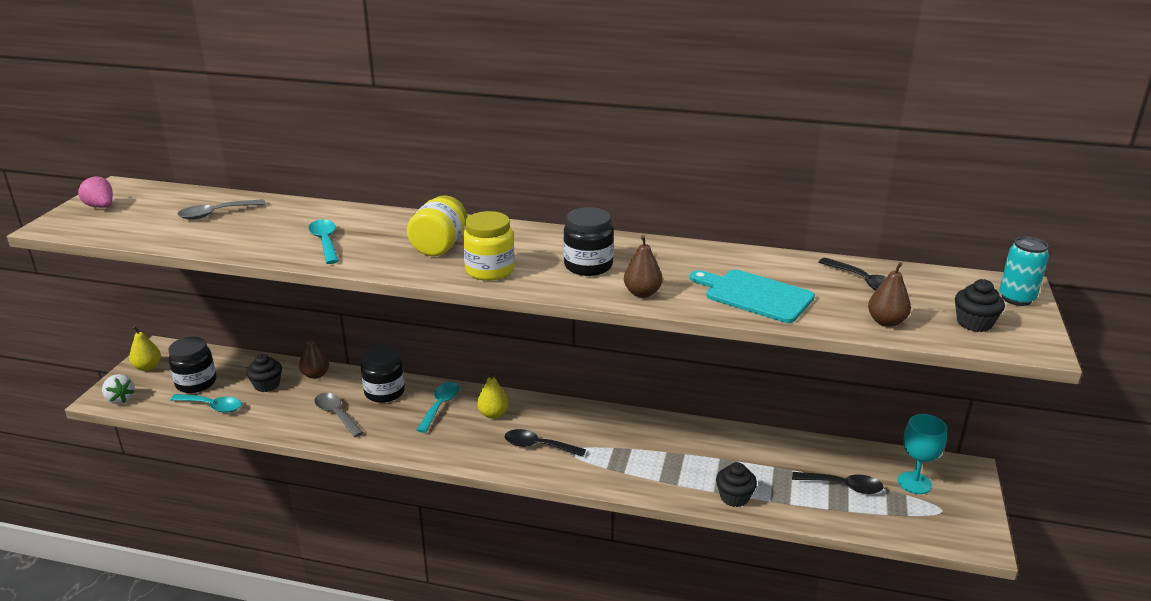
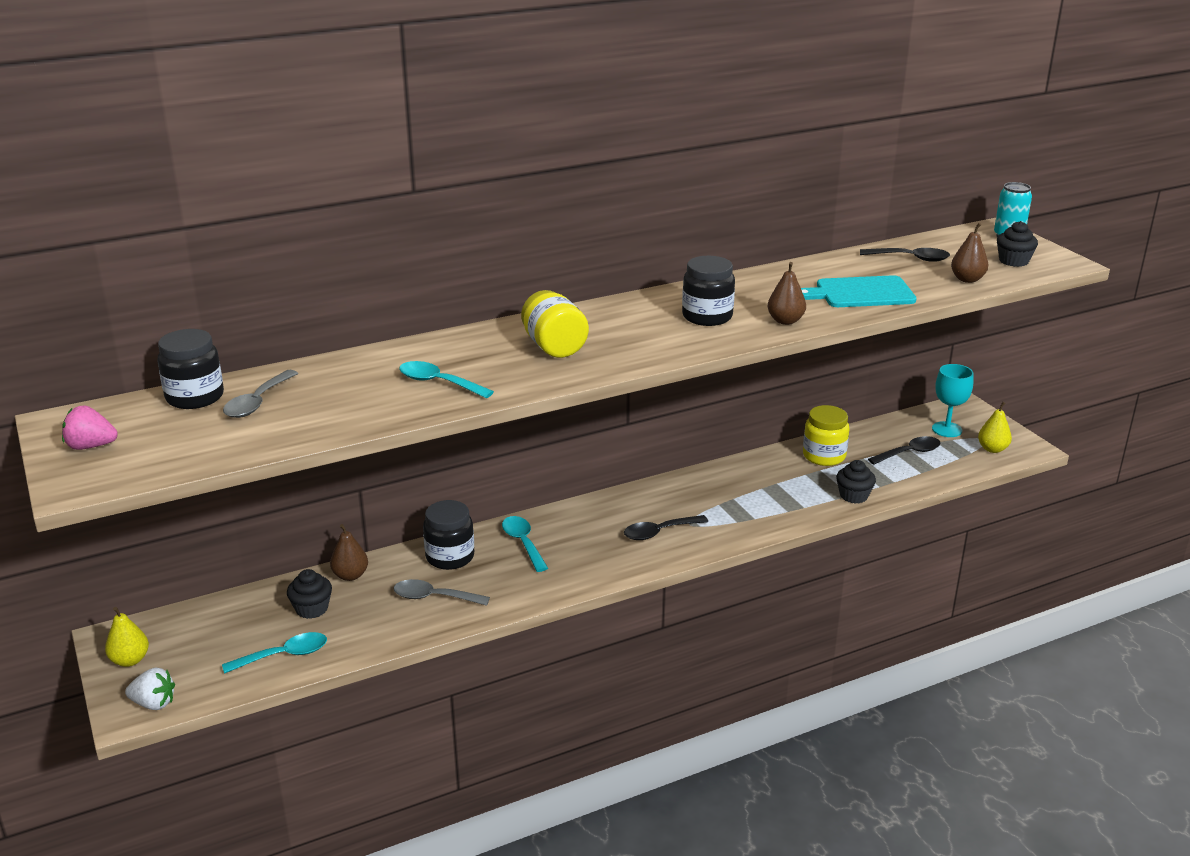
camera: 40 degrees left, 0 degrees up
black jar [168,337,216,393] -> black jar moved to [157,329,224,409]
yellow jar [463,211,515,281] -> yellow jar moved to [803,405,849,466]
yellow pear [477,371,508,419] -> yellow pear moved to [978,402,1012,453]

